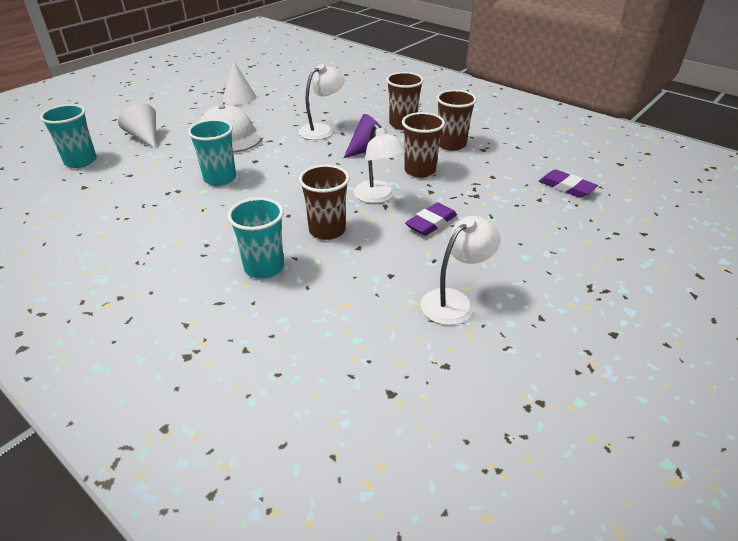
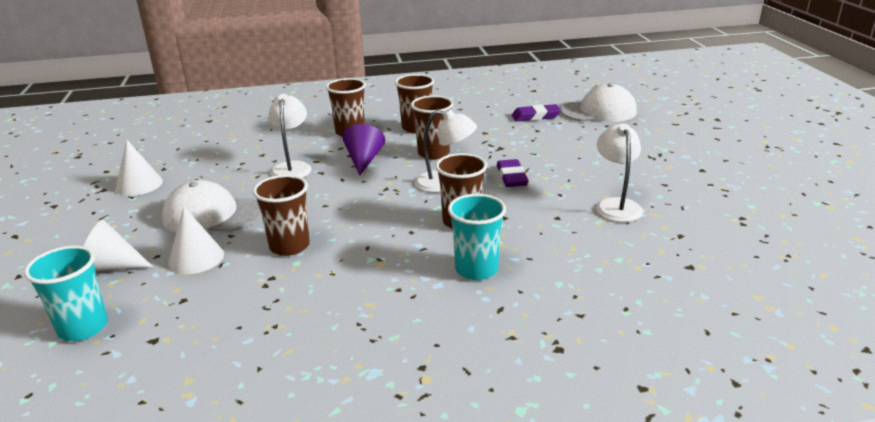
camera: 50 degrees left, 10 degrees down
turquoise cup [188,119,236,186] -> brown cup [253,175,310,256]
none -> white cone [168,207,224,274]
none -> white cap [561,83,637,122]

